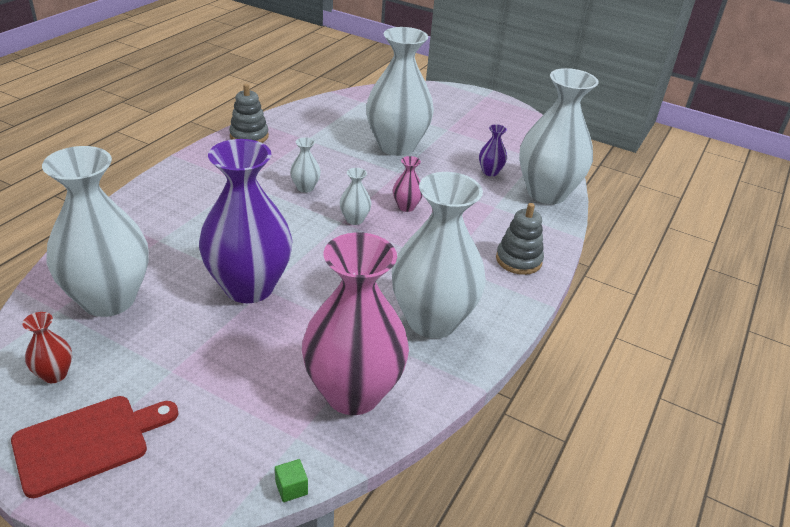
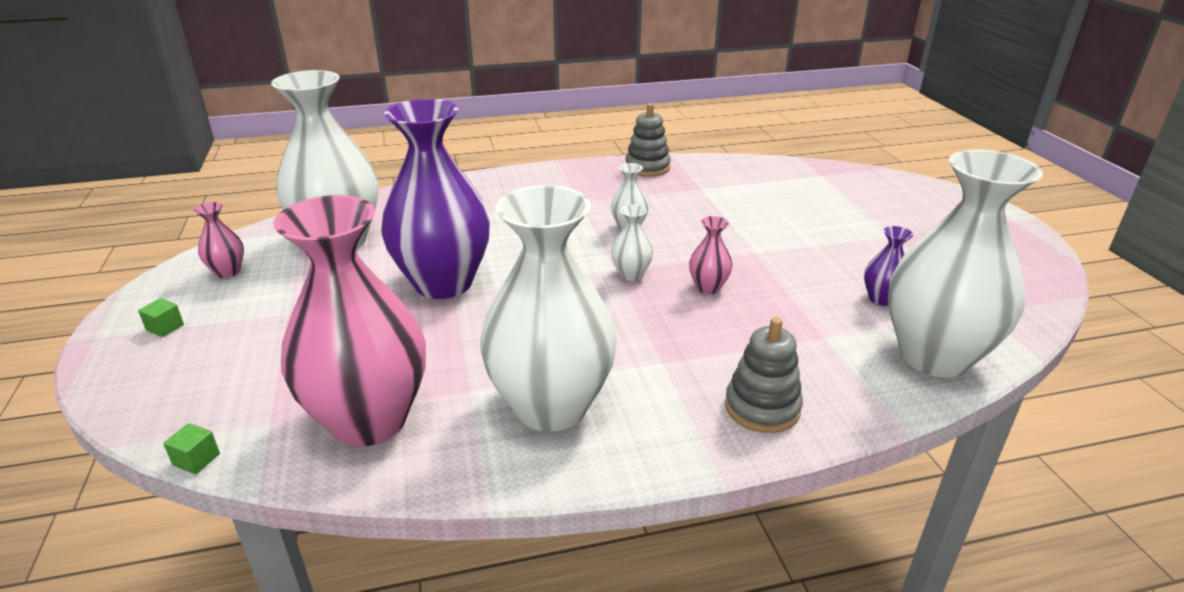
camera: 50 degrees right, 5 degrees down
red cutting board [11,396,179,498] -> green cube [138,298,184,337]
red vase [22,312,72,383] -> pink vase [194,202,244,278]
white vase [366,27,434,156] -> none

